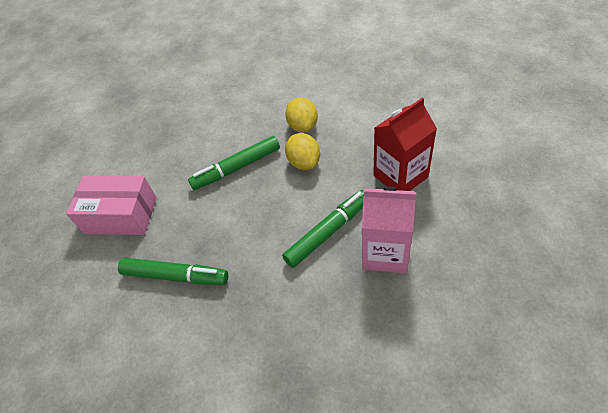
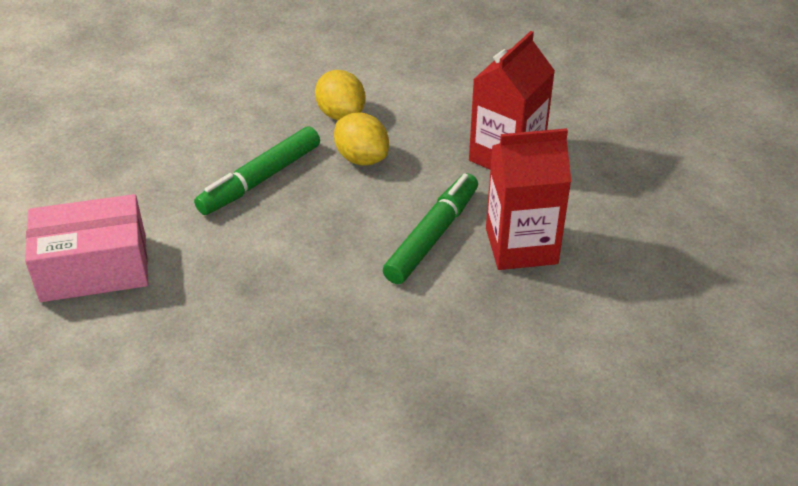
camera: 25 degrees left, 10 degrees down
green marker [118,258,228,285] -> none
pink carton [362,187,416,273] -> red carton [486,128,571,270]

